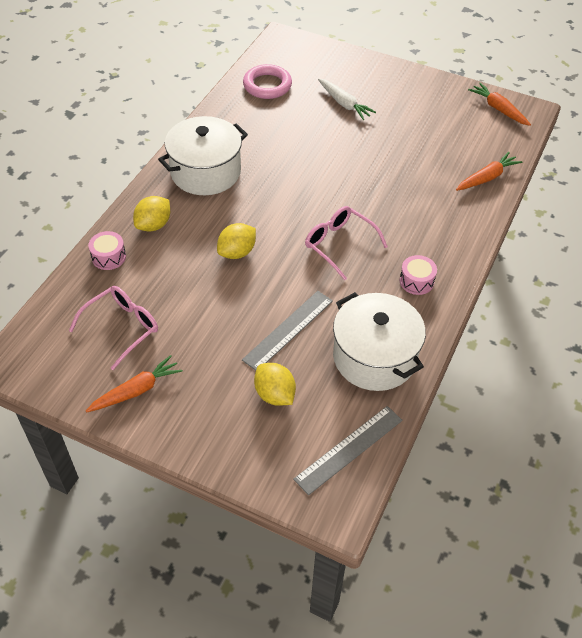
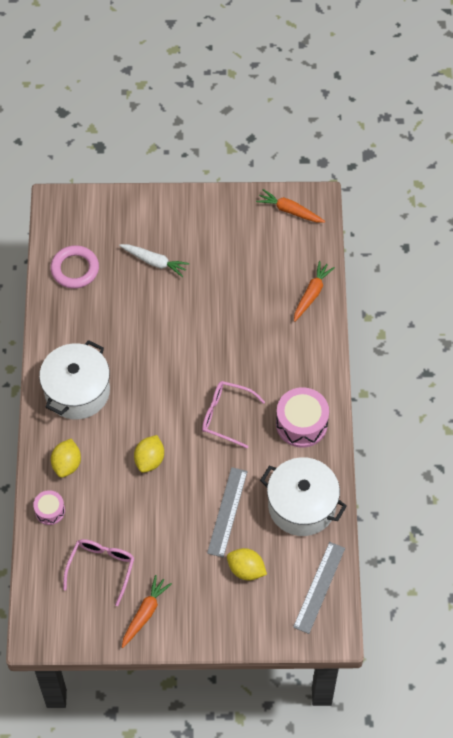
camera: 25 degrees left, 10 degrees up
pink drum [400,255,437,295] -> pink drum [276,387,329,448], size x1.77

